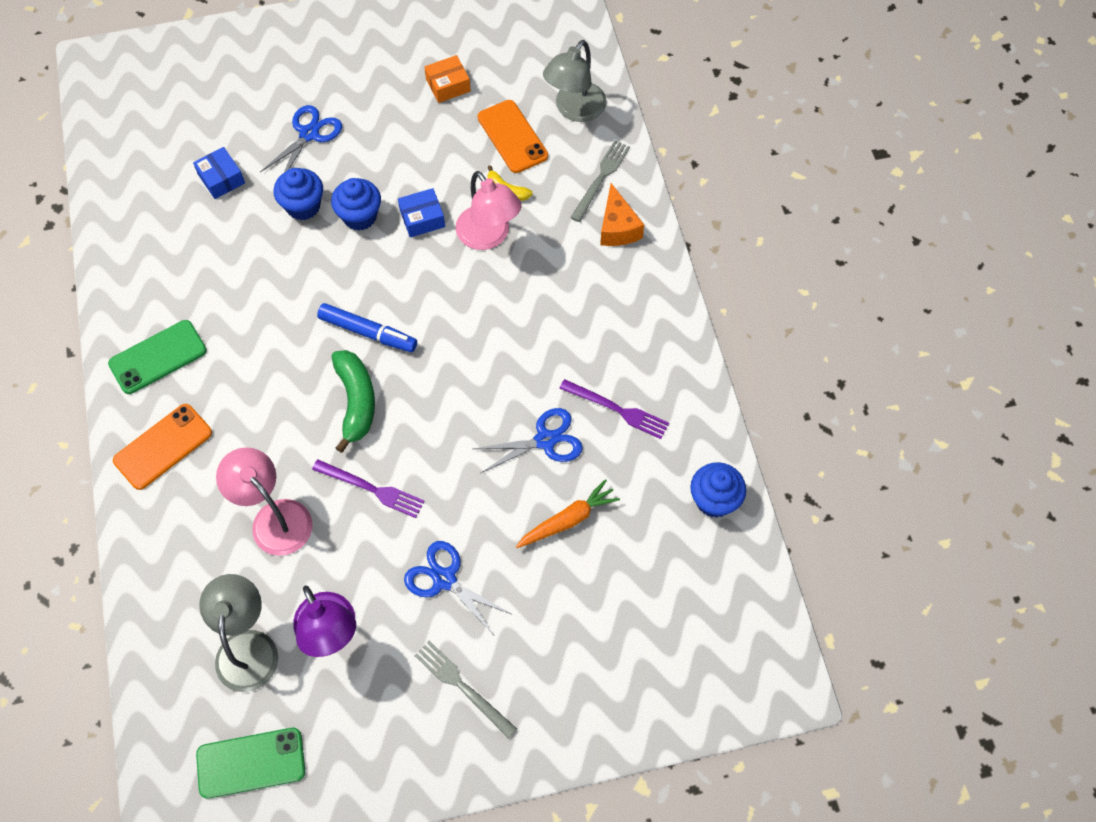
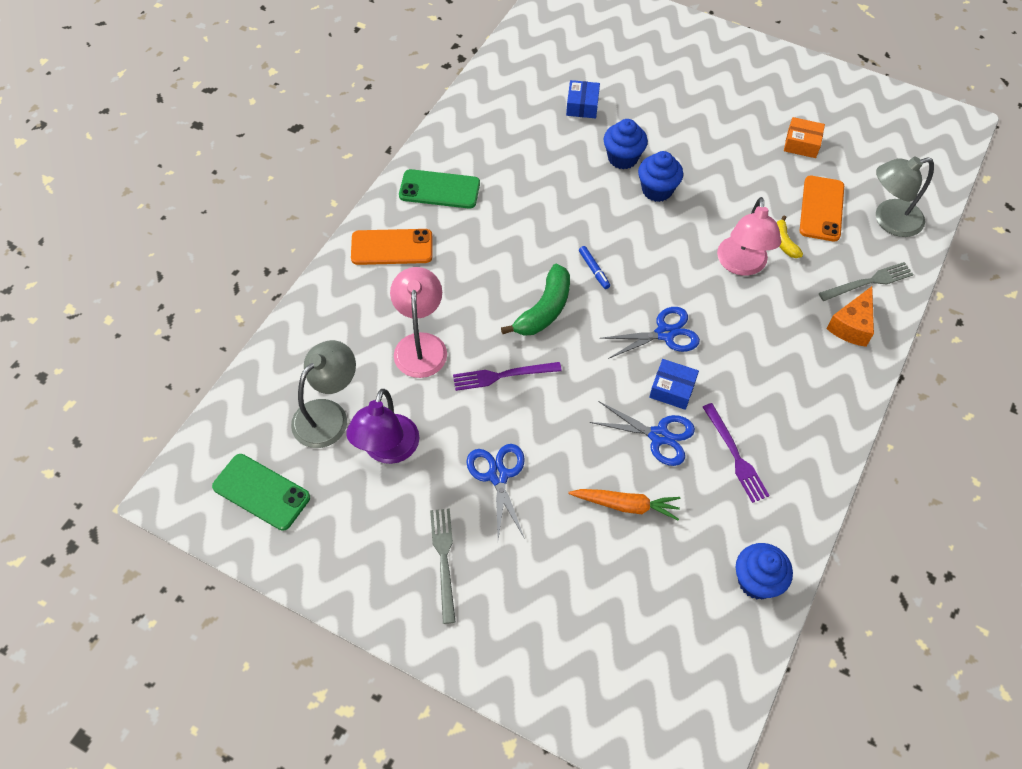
camera: 40 degrees right, 5 degrees down
blue scissors [260,105,342,172] -> blue scissors moved to [600,307,700,359]
purple fork [312,460,425,518] -> purple fork turned 105 degrees clockwise [453,362,562,391]
blue marker [317,303,417,352] -> blue marker [579,246,610,289], size x0.56
blue box [398,188,445,237] -> blue box moved to [649,359,699,410]

